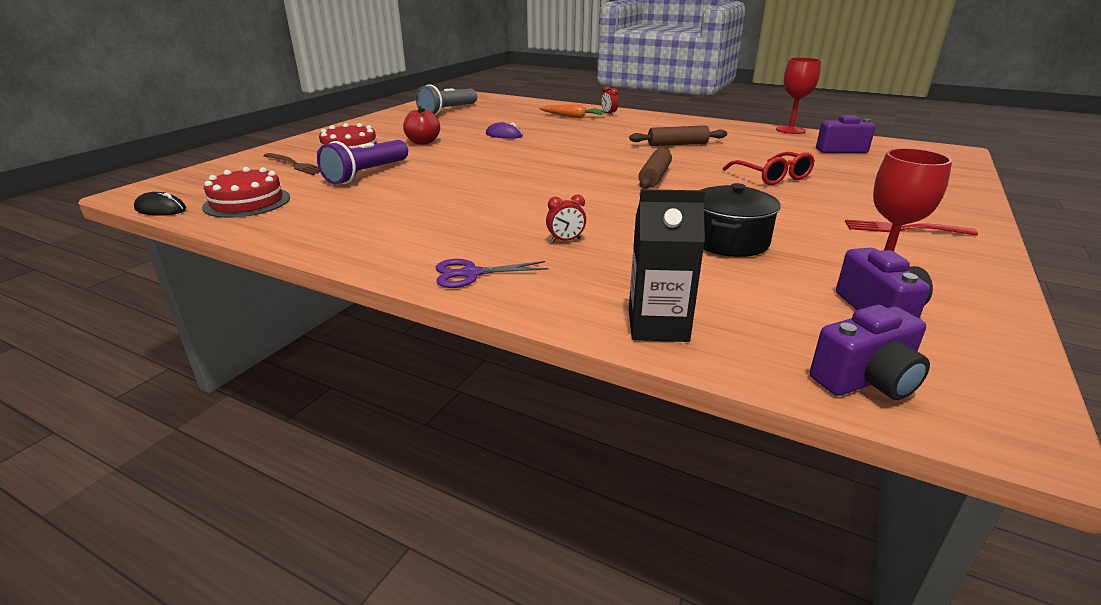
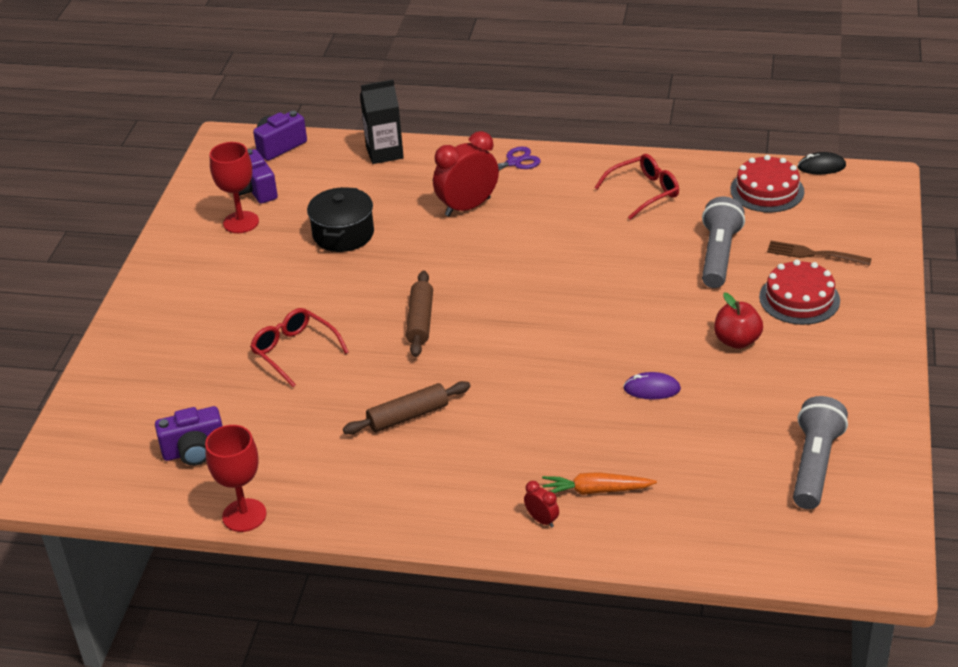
camera: 165 degrees right, 10 degrees up
purple flashlight [317,140,408,185] -> grey flashlight [702,197,745,288]
red clock [546,195,586,242] -> red clock [433,131,499,216], size x2.19
red fork [845,219,978,236] -> none
none -> red glasses [594,154,679,220]

